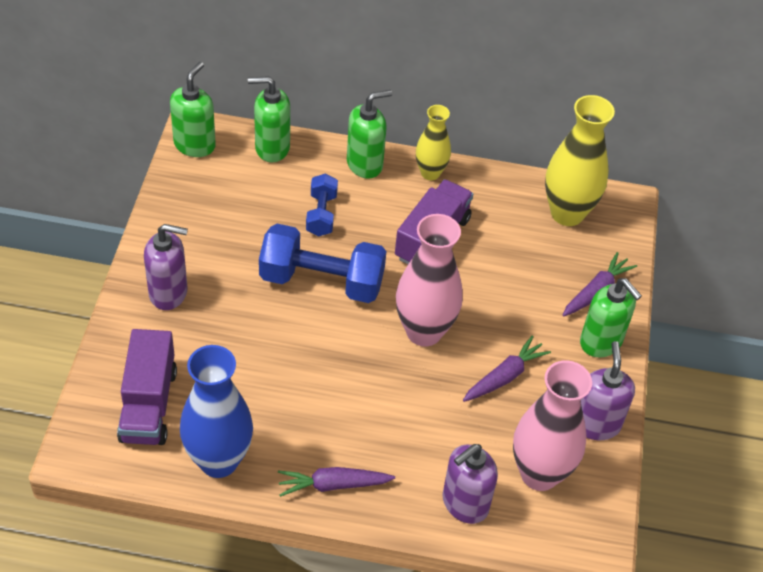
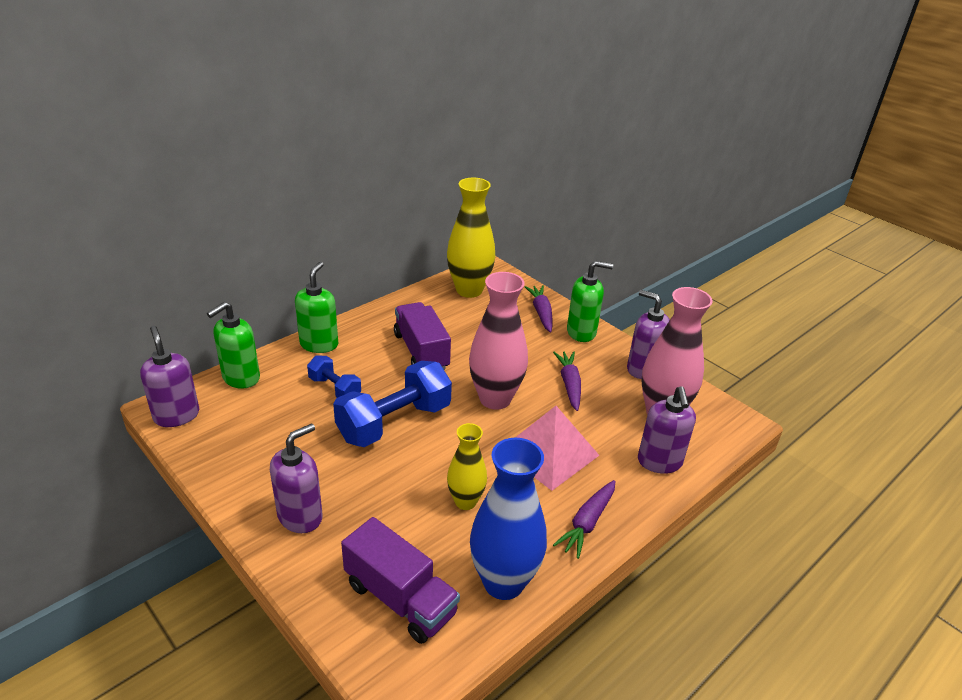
camera: 50 degrees left, 15 degrees down
green soap dispenser [170,62,216,157] -> purple soap dispenser [140,326,199,427]
yellow vase [416,105,451,180] -> yellow vase moved to [447,423,487,510]
none -> pink pyramid [515,406,599,491]

